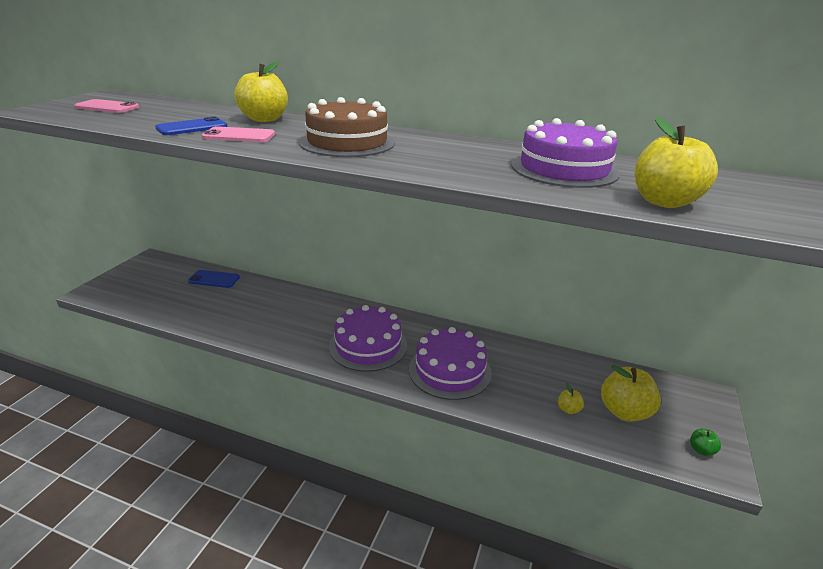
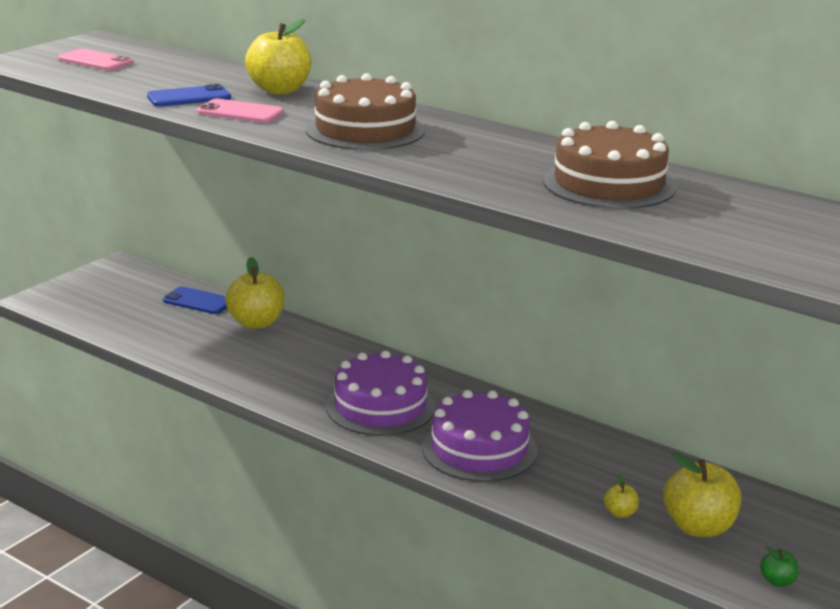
camera: 15 degrees right, 5 degrees down
purple cake [511,118,620,188] -> brown cake [543,121,676,209]
yellow apple [635,117,718,208] -> yellow apple moved to [226,257,285,329]

